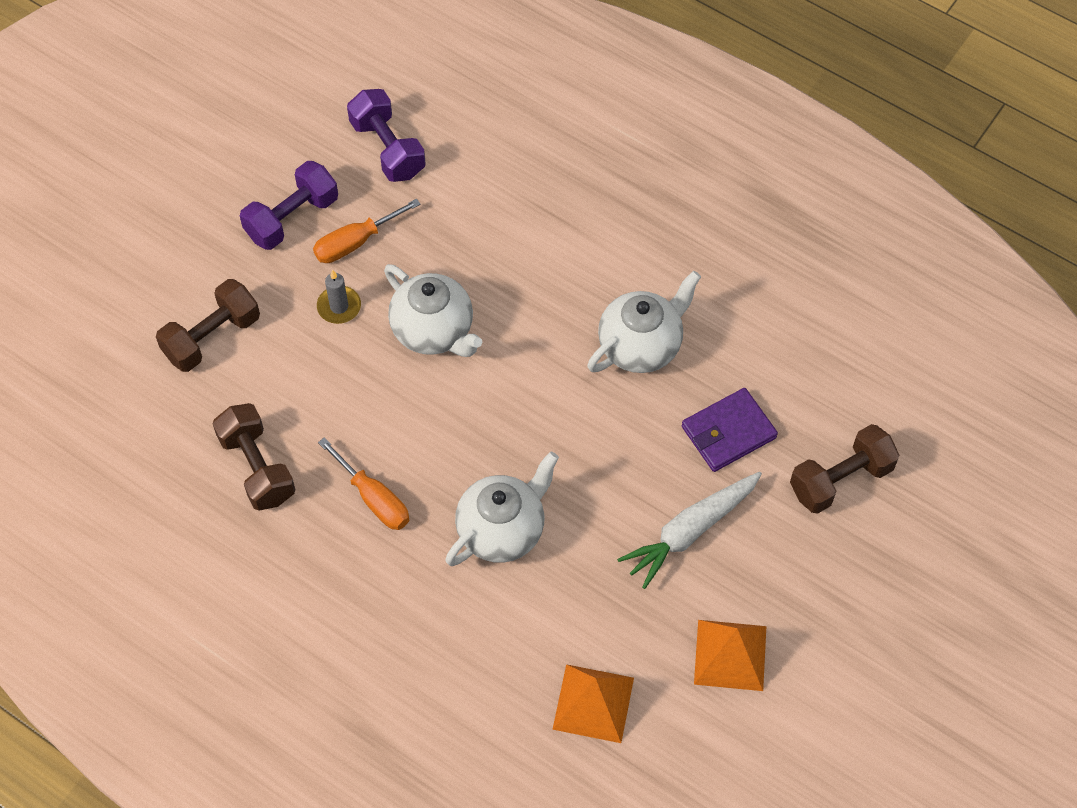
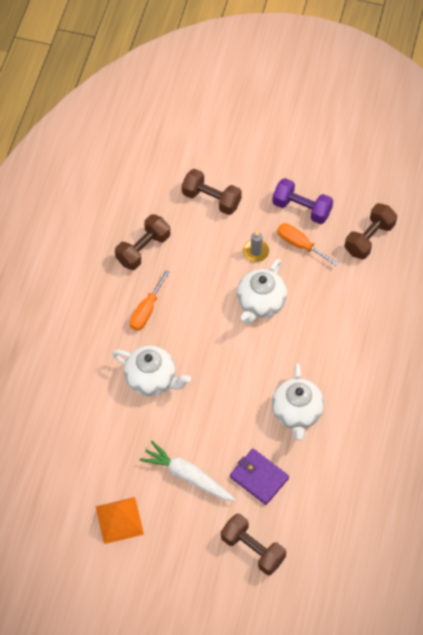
camera: 70 degrees right, 0 degrees up
purple dumbbell [347,89,426,182] -> brown dumbbell [345,203,397,259]
orange pyramid [552,664,634,743] -> none
white teapot [588,271,701,373] -> white teapot turned 60 degrees clockwise [272,363,324,440]

